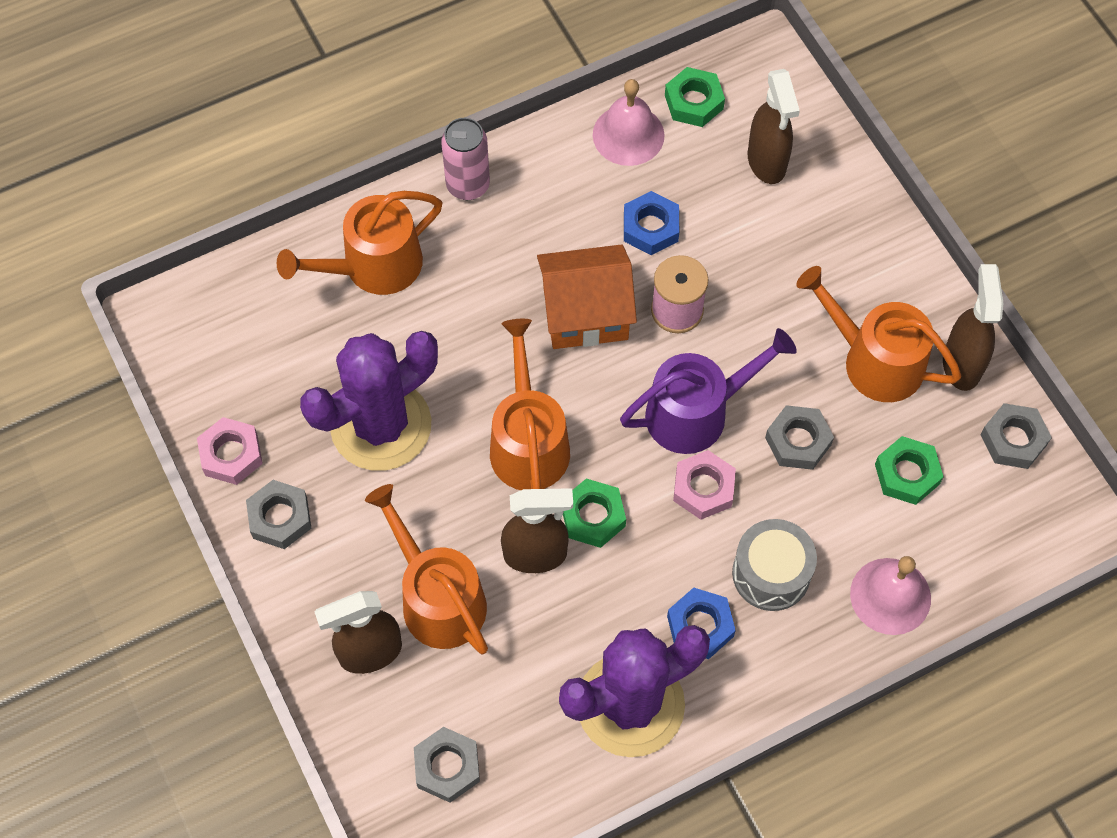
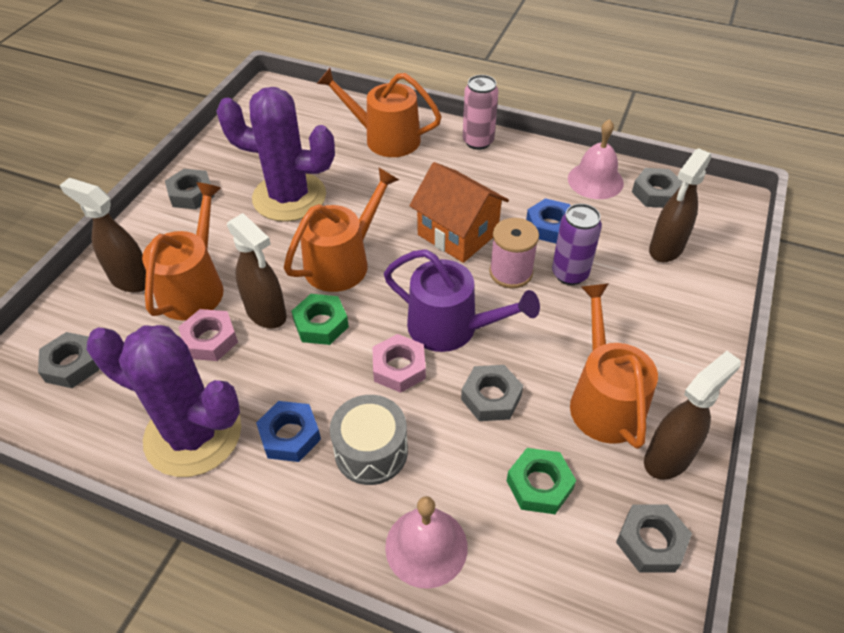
camera: 50 degrees right, 15 degrees down
pink nut [197,417,263,485] -> pink nut moved to [178,309,238,361]
green nut [665,67,725,127] -> grey nut [632,168,683,208]
none -> purple can [552,204,602,285]

